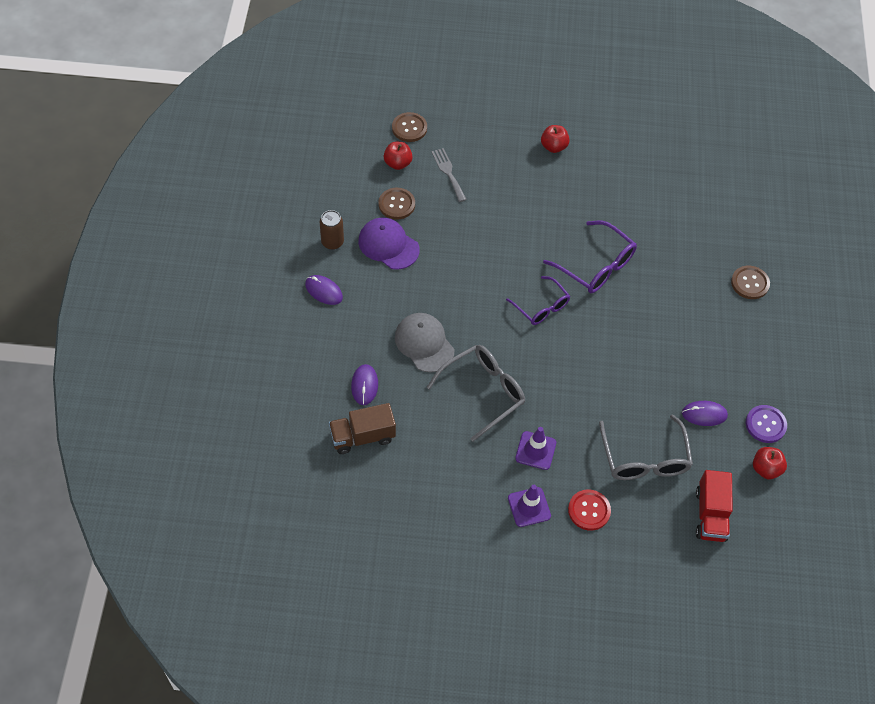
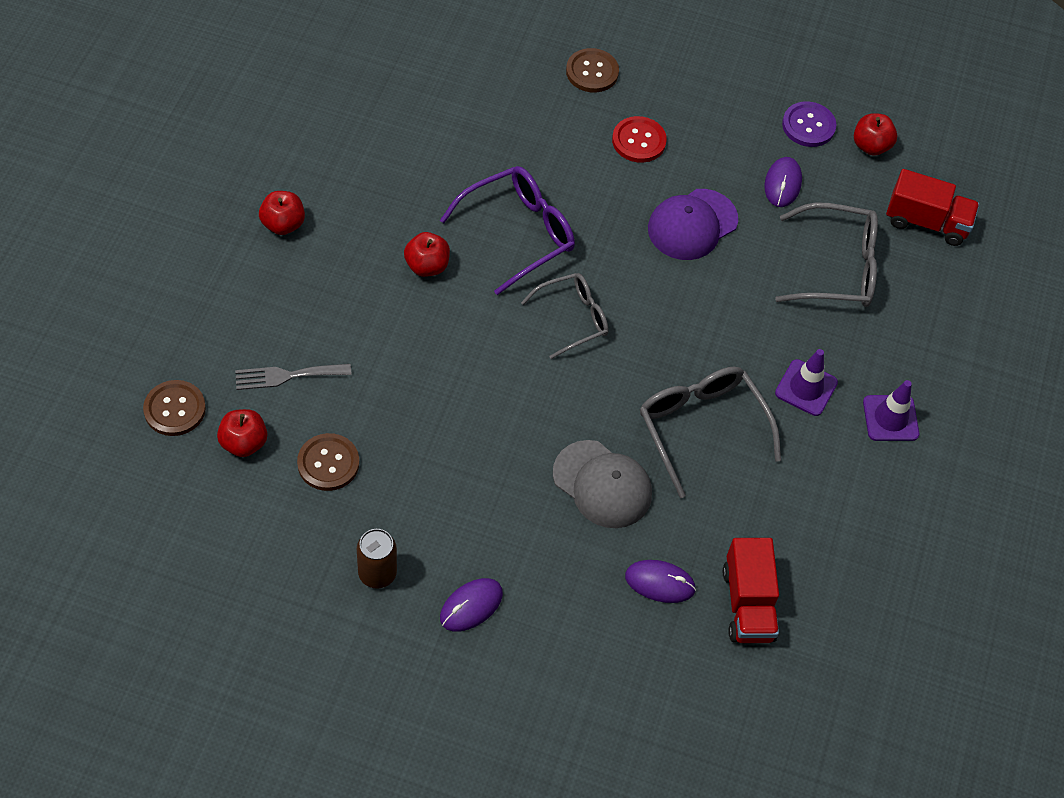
camera: 80 degrees left, 0 degrees up
brown truck [329,403,396,454] -> red truck [723,538,779,643]
purple cap [358,218,420,270] -> purple cap moved to [648,189,738,260]
grey cap [395,313,455,372] -> grey cap turned 120 degrees counterclockwise [553,440,652,528]
purple glasses [506,276,570,325] -> grey glasses [521,273,609,359]
red button [568,490,611,531] -> red button moved to [612,116,667,163]
none -> red apple [404,232,450,277]

